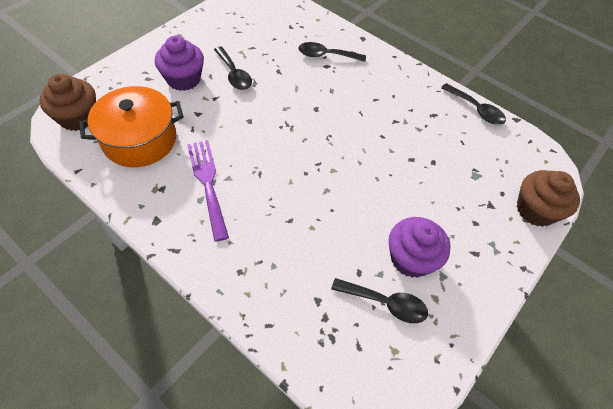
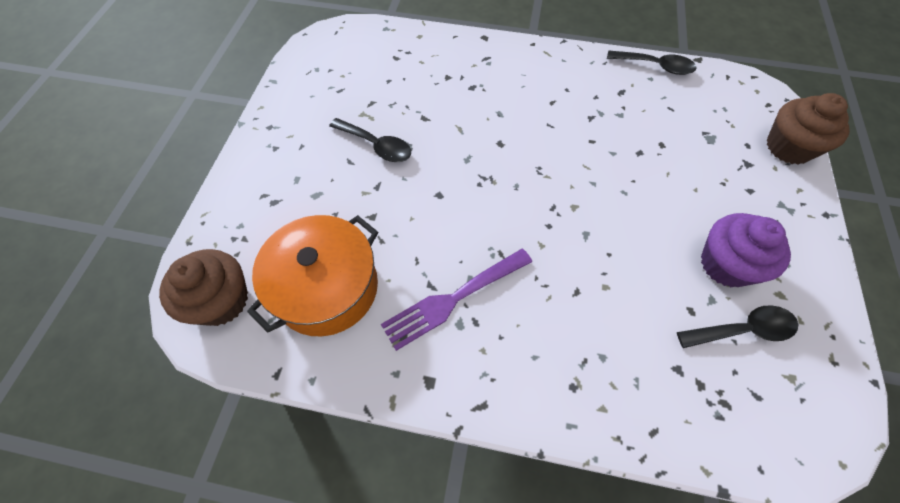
camera: 25 degrees left, 5 degrees up
purple cupcake [155,36,204,91] -> none
purple fork [187,140,229,242] -> purple fork turned 75 degrees counterclockwise [381,249,532,351]
black spoon [298,42,366,62] -> none

